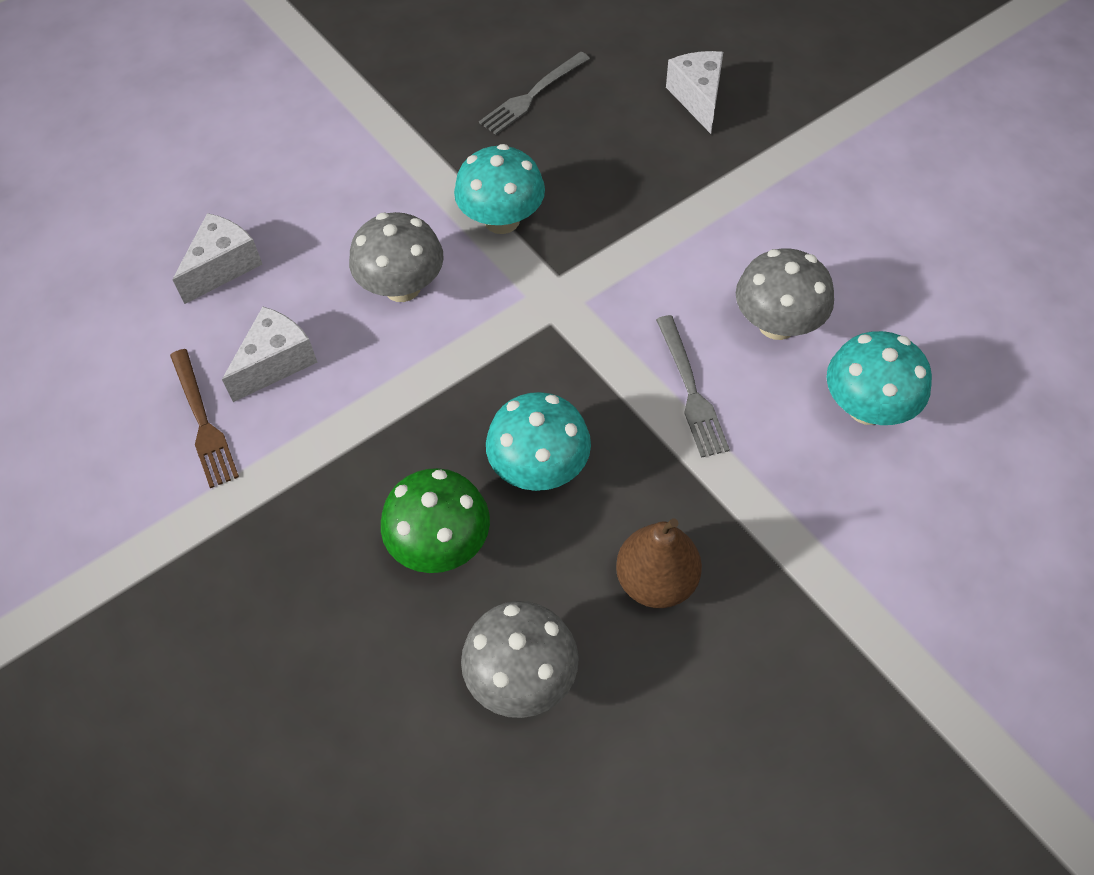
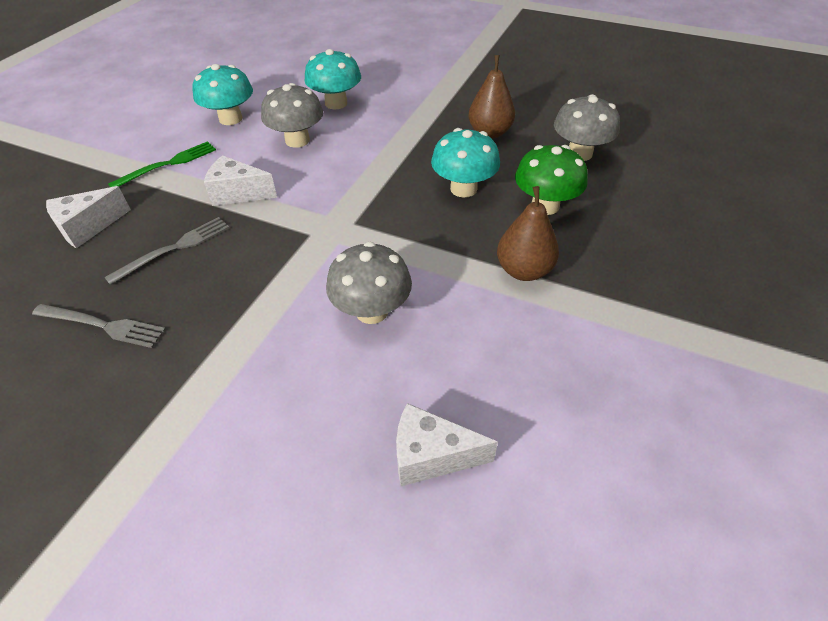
camera: 120 degrees left, 10 degrees down
brown fork [170,349,239,488] -> none
white cheese [222,307,317,402] -> white cheese moved to [204,155,277,206]
turquoise mushroom [454,144,545,234] -> turquoise mushroom moved to [192,64,253,125]
grey fork [656,315,730,458] -> grey fork moved to [104,217,230,285]
none -> green fork [108,141,216,187]
none -> brown pear [497,186,559,281]

